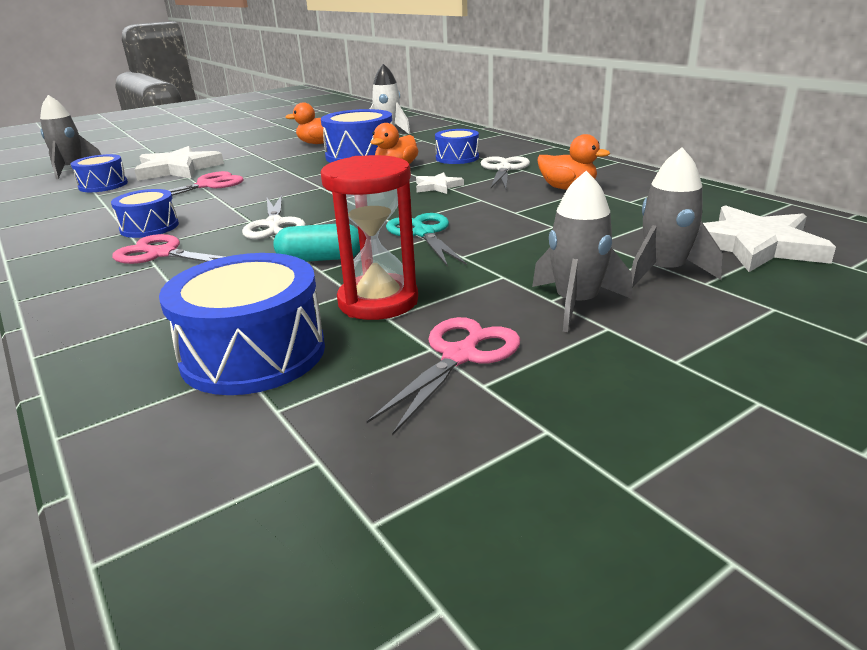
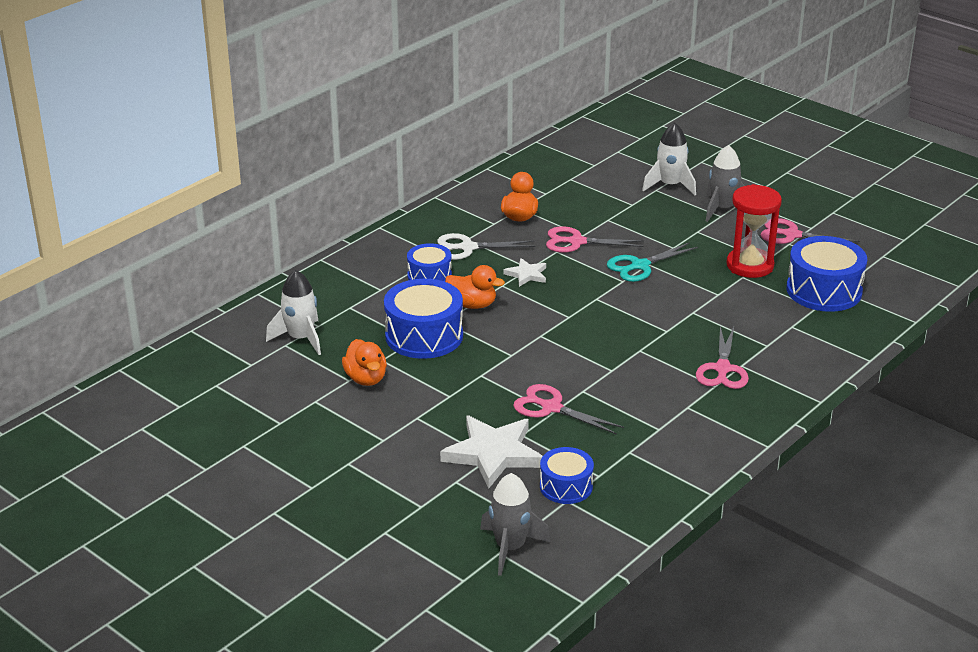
camera: 105 degrees left, 5 degrees up
blue drum [111,189,179,238] -> none
white scissors [242,195,306,239] -> none
turquoise capsule [273,224,360,262] -> none
grey rocket [631,148,722,288] -> white rocket [642,123,696,195]
white star [703,205,836,272] -> none
none -> pink scissors [546,226,644,253]

